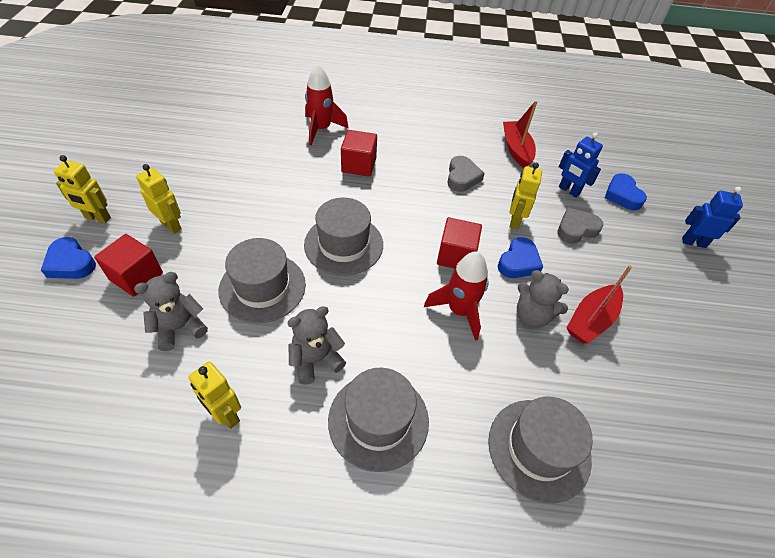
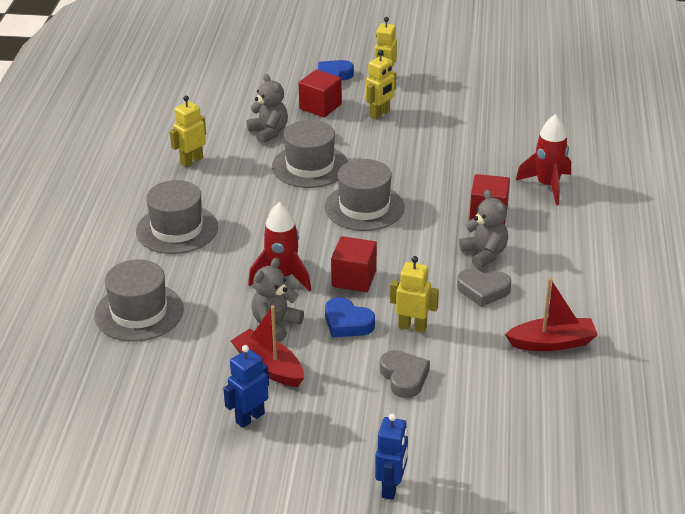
camera: 95 degrees right, 15 degrees down
grey teddy bear [287,306,346,385] -> grey teddy bear moved to [459,190,508,269]
blue robot [559,132,603,198] -> blue robot moved to [223,345,269,428]
blue heart [605,173,647,210] -> none

